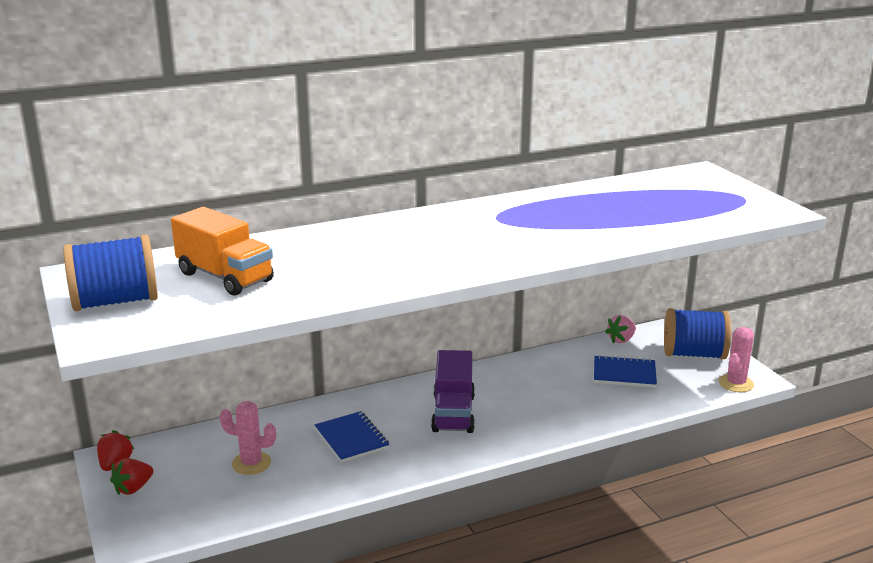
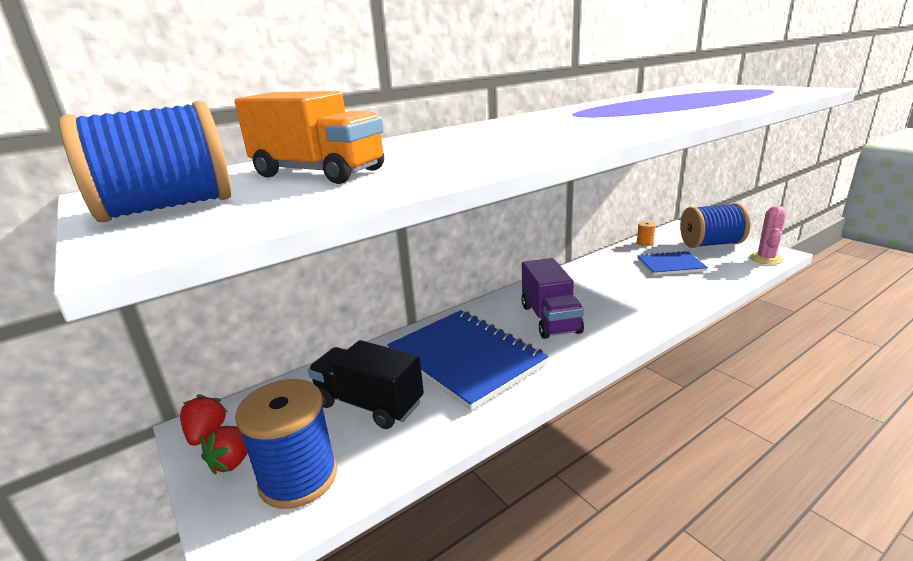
camera: 10 degrees left, 0 degrees up
pink cactus [220,401,276,475] -> black truck [308,340,424,429]
blue notebook [315,411,390,463] -> blue notebook [387,310,549,411], size x1.83
pink strawberry [605,315,636,343] -> orange spool [636,221,656,246]
none -> blue spool [235,379,337,509]

